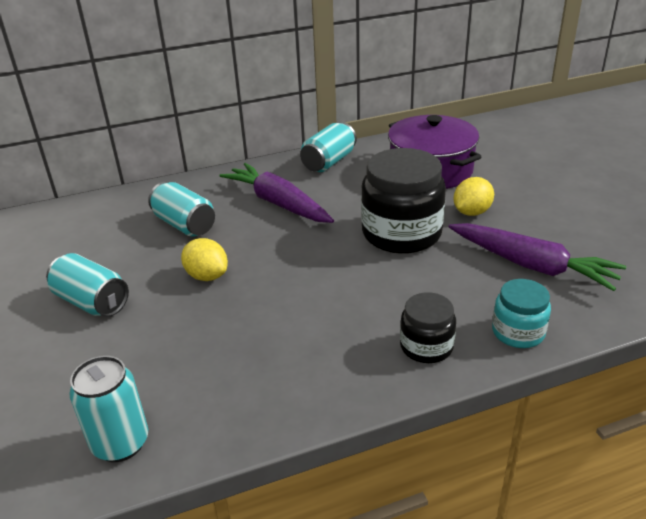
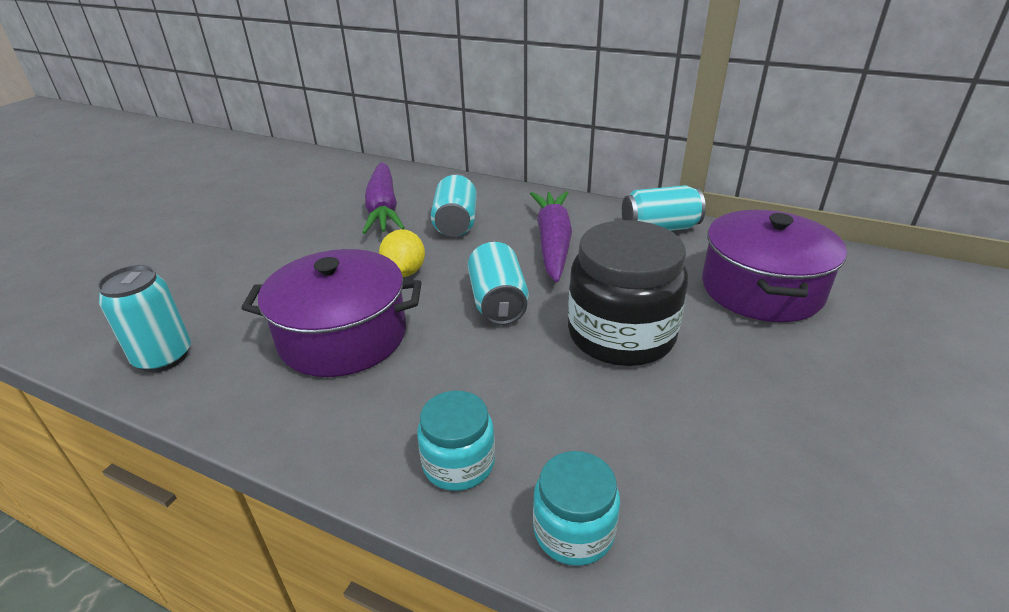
camera: 45 degrees right, 0 degrees up
turquoise can [46,253,129,317] -> turquoise can moved to [468,242,529,325]
black jar [400,292,456,363] -> turquoise jar [417,391,495,491]
purple carrot [449,223,626,291] -> purple carrot moved to [362,162,405,234]
yellow lemon [453,177,494,216] -> none
none -> purple pot [241,249,422,377]

